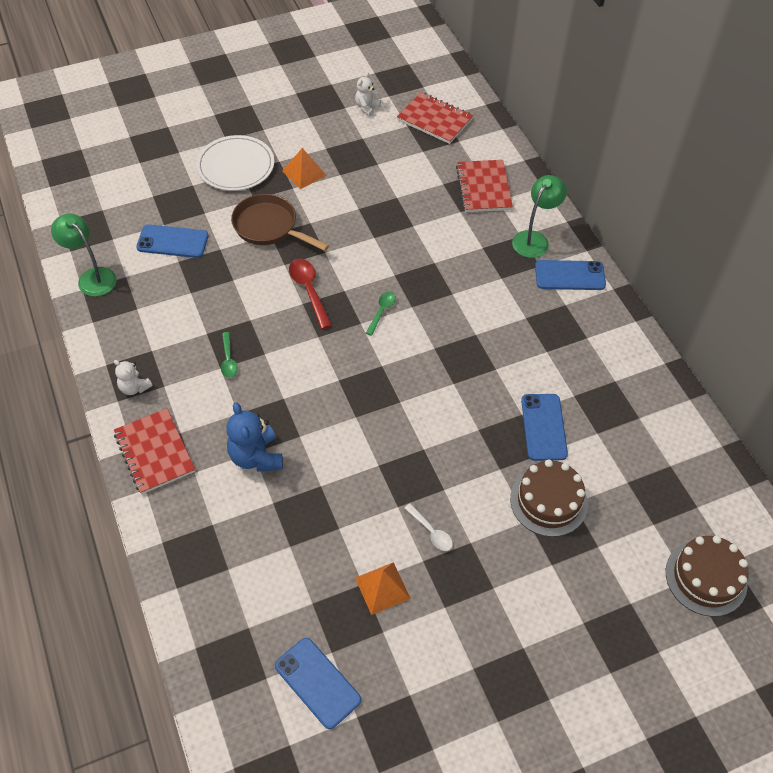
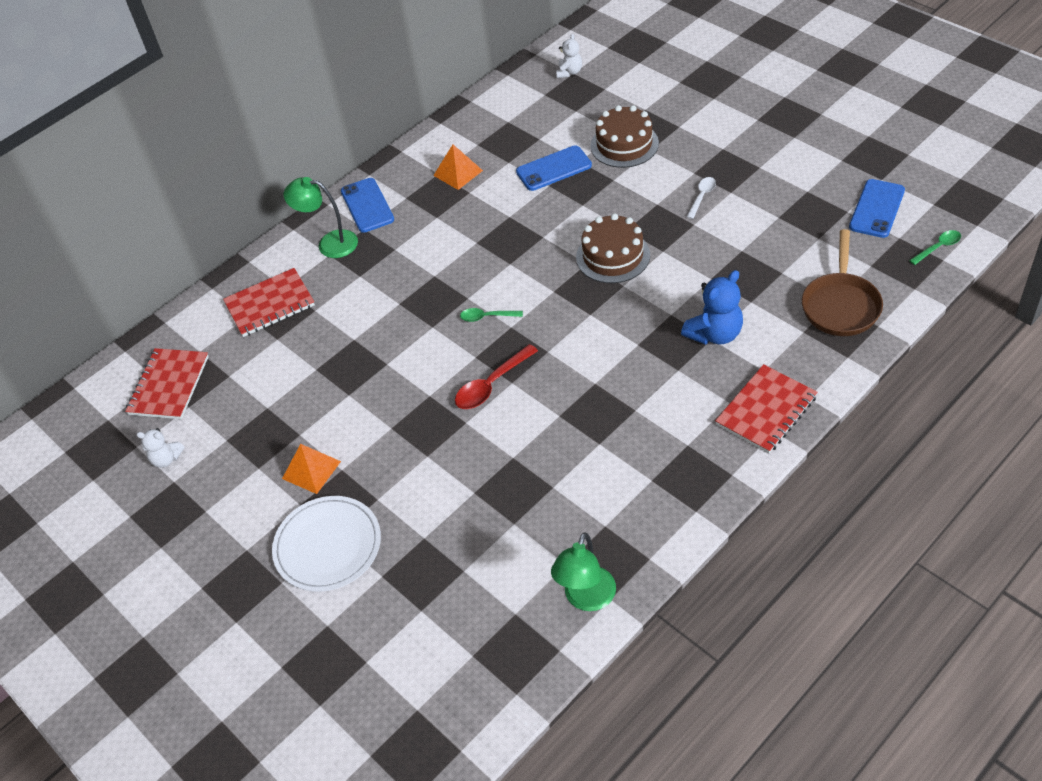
camera: 105 degrees left, 5 degrees down
white teddy bear [114,360,153,395] -> white teddy bear moved to [556,34,582,78]
blue phone [136,224,209,258] -> none
green spoon [221,332,238,378] -> green spoon moved to [909,230,961,265]
brown pan [231,194,329,251] -> brown pan moved to [802,229,883,336]
orange pyramid [355,562,411,615] -> orange pyramid moved to [433,145,483,190]
brown cake [666,535,748,617] -> brown cake moved to [576,213,650,283]

